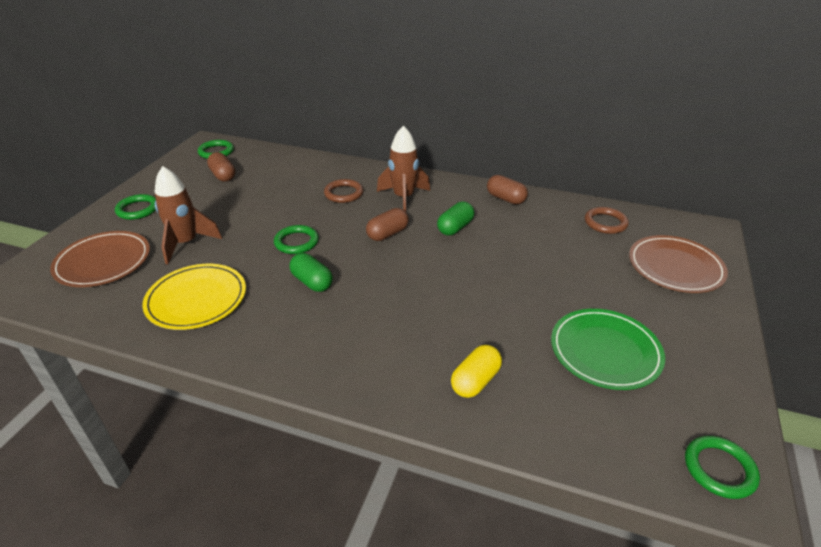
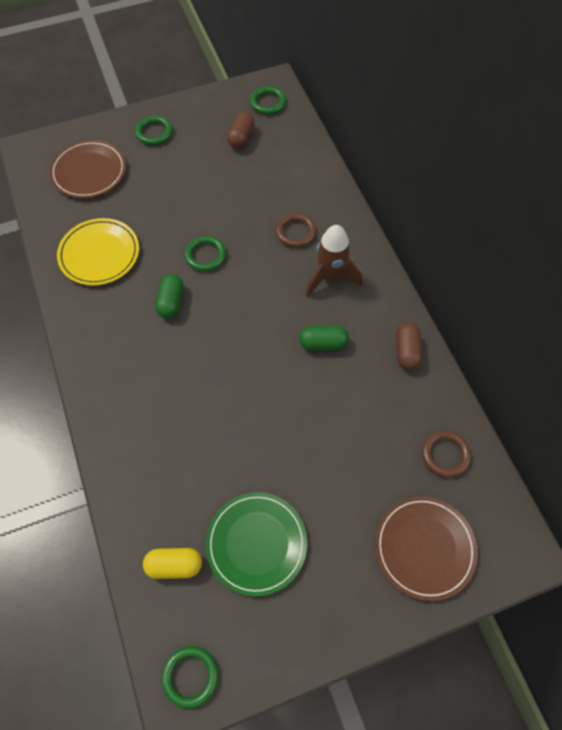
camera: 50 degrees right, 25 degrees up
brown rocket [155,166,222,264] -> none
brown capsule [366,208,409,241] -> none
yellow capsule [451,345,502,398] -> yellow capsule moved to [143,548,202,579]

